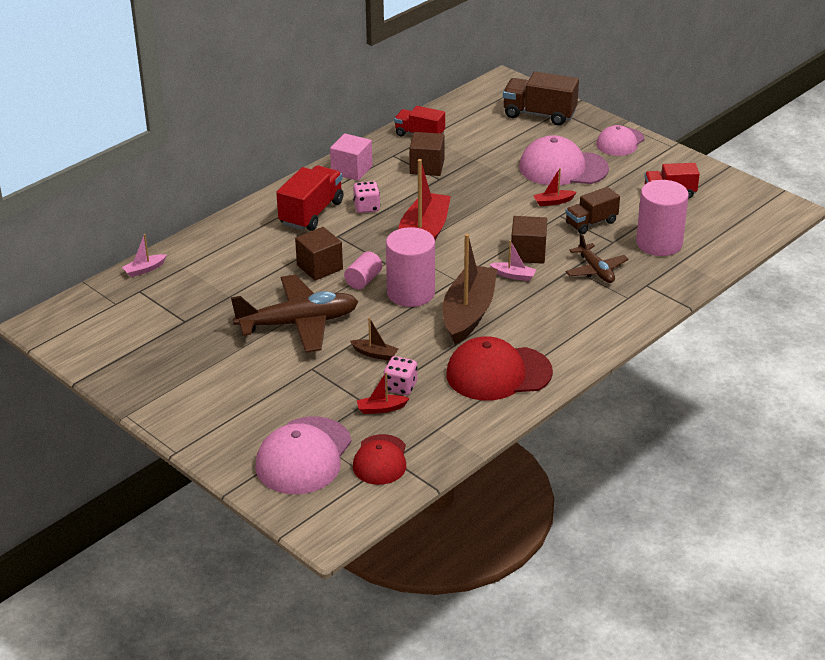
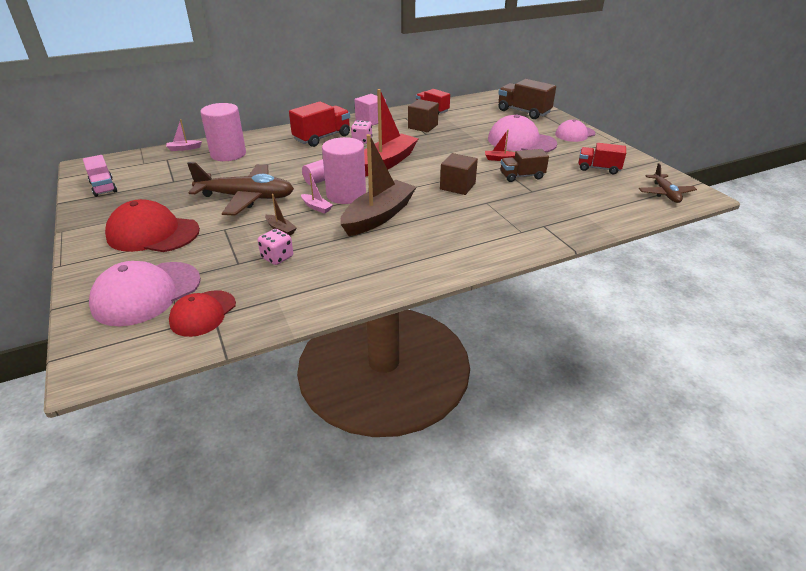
camera: 20 degrees right, 0 degrees up
brown cube [295,227,343,281] -> none
red boat [357,372,410,414] -> none
red cap [446,336,553,401] -> red cap moved to [105,199,200,252]
pink boat [490,240,536,281] -> pink boat moved to [301,173,333,214]
brown plane [565,234,629,283] -> brown plane moved to [639,163,697,203]
pink cylinder [636,180,689,256] -> pink cylinder moved to [200,103,246,161]
none -> pink truck [83,155,117,197]

